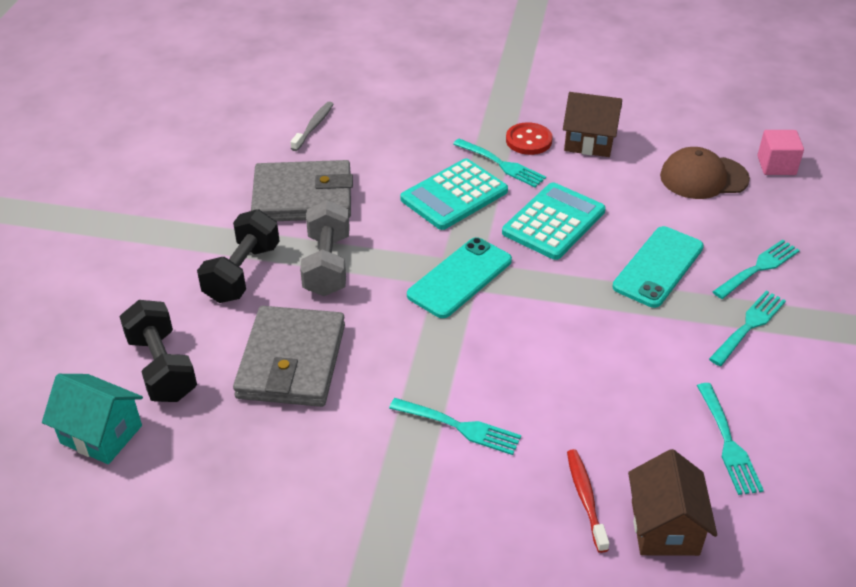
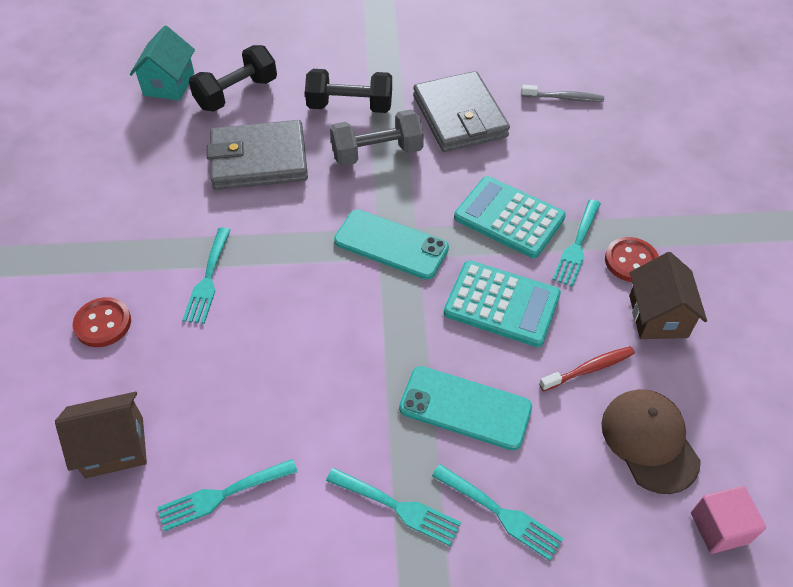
camera: 75 degrees right, 10 degrees up
red toothbrush [567,449,609,553] -> red toothbrush moved to [539,346,635,391]
none -> red button [73,297,131,347]

